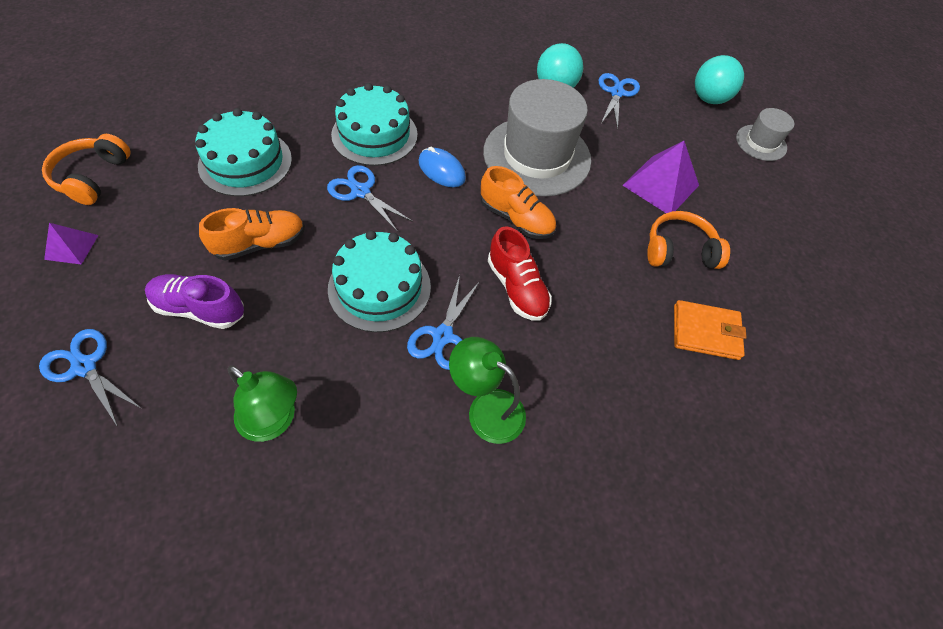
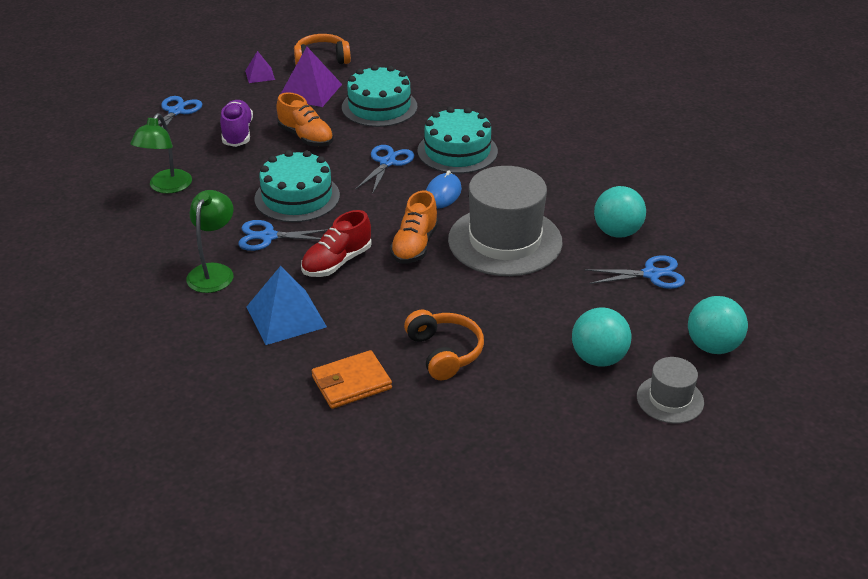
camera: 75 degrees right, 20 degrees down
purple pyramid [622,141,699,213] -> purple pyramid moved to [281,47,342,107]
orange wallet [674,300,747,360] -> orange wallet turned 75 degrees clockwise [312,350,392,409]
none -> blue pyramid [246,266,327,345]
none -> turquoise ball [572,307,631,367]

